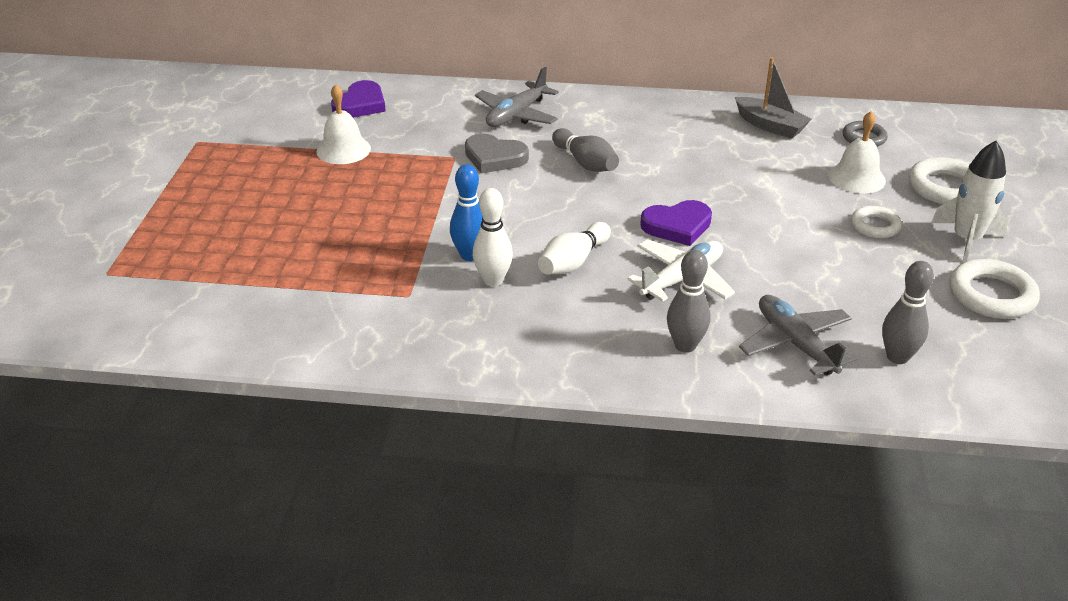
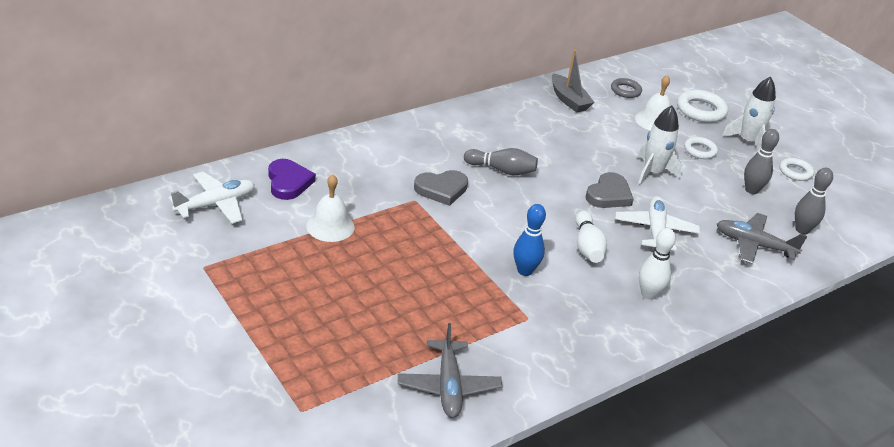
camera: 45 degrees left, 0 degrees up
white bowling pin [473,188,513,287] -> white bowling pin moved to [639,228,676,300]
grey plane [475,67,559,127] -> grey plane moved to [398,323,502,418]
purple heart [640,200,712,246] -> grey heart [586,172,634,208]
grey bowling pin [667,250,710,353] -> grey bowling pin moved to [744,129,779,194]
grey boat [735,57,812,139] -> grey boat turned 60 degrees clockwise [552,50,595,113]
white ring [949,259,1040,319] -> white ring [780,158,814,181], size x0.62
none -> white plane [168,172,255,224]
none -> white rocket [637,105,683,186]

